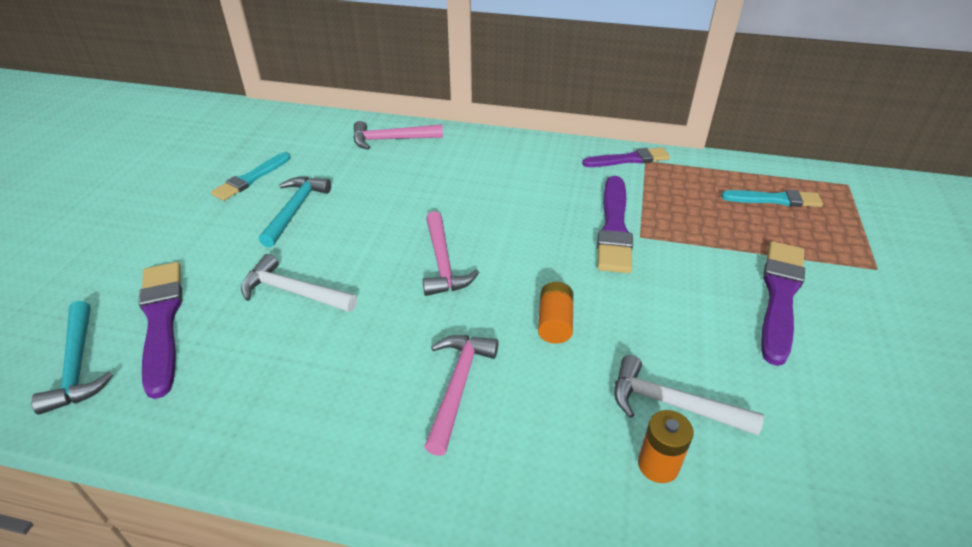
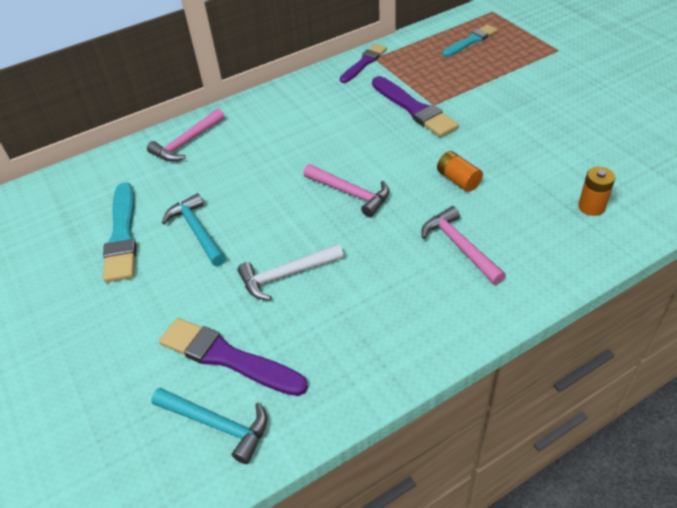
camera: 40 degrees left, 5 degrees up
turquoise brush [211,152,290,201] -> turquoise brush [103,182,137,282], size x1.51
white hammer [614,355,764,435] -> none
purple brush [761,241,805,366] -> none

